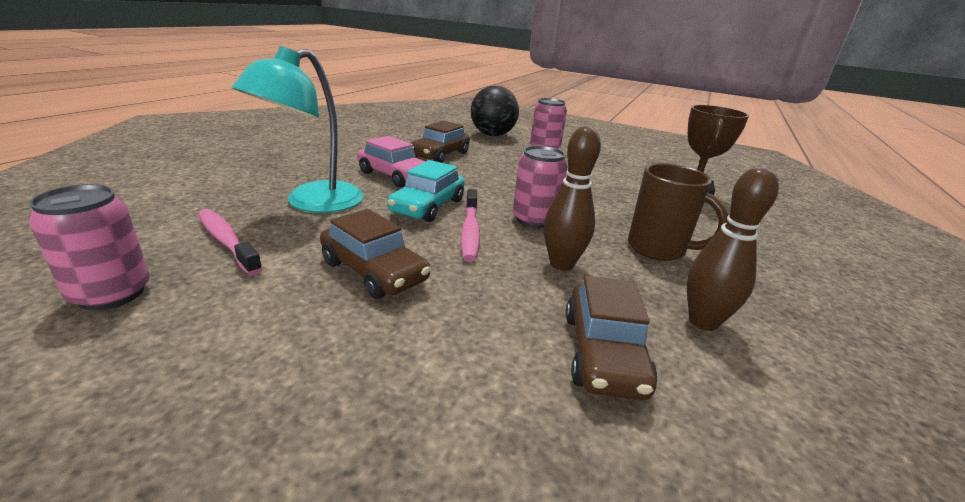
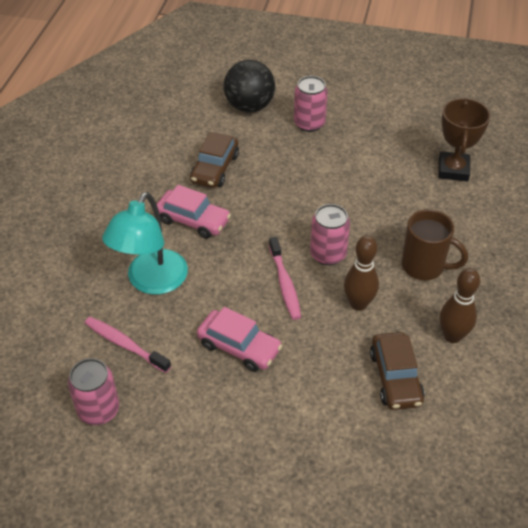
camera: 10 degrees left, 20 degrees up
brown car [320,209,431,299] -> pink car [197,307,282,372]
turquoise car [387,160,465,222] -> none

